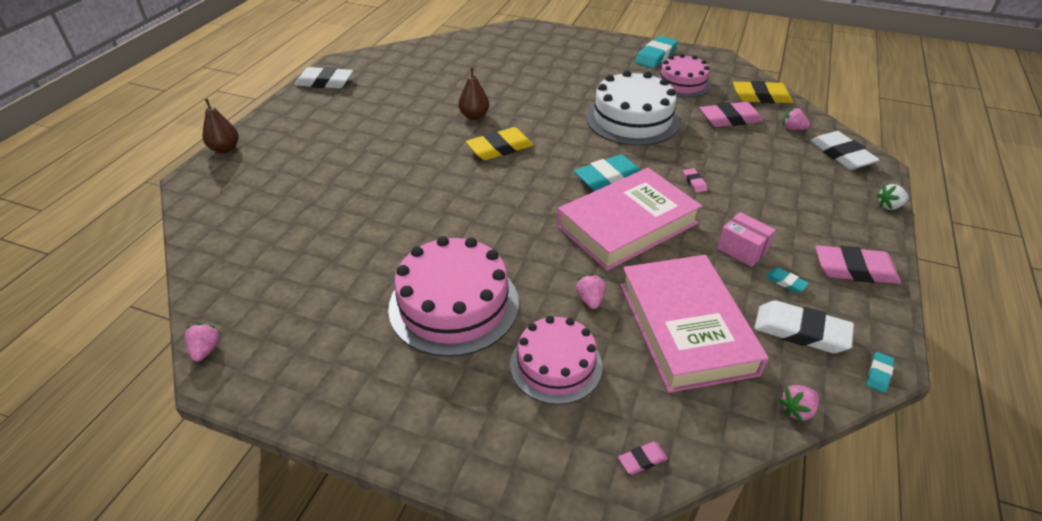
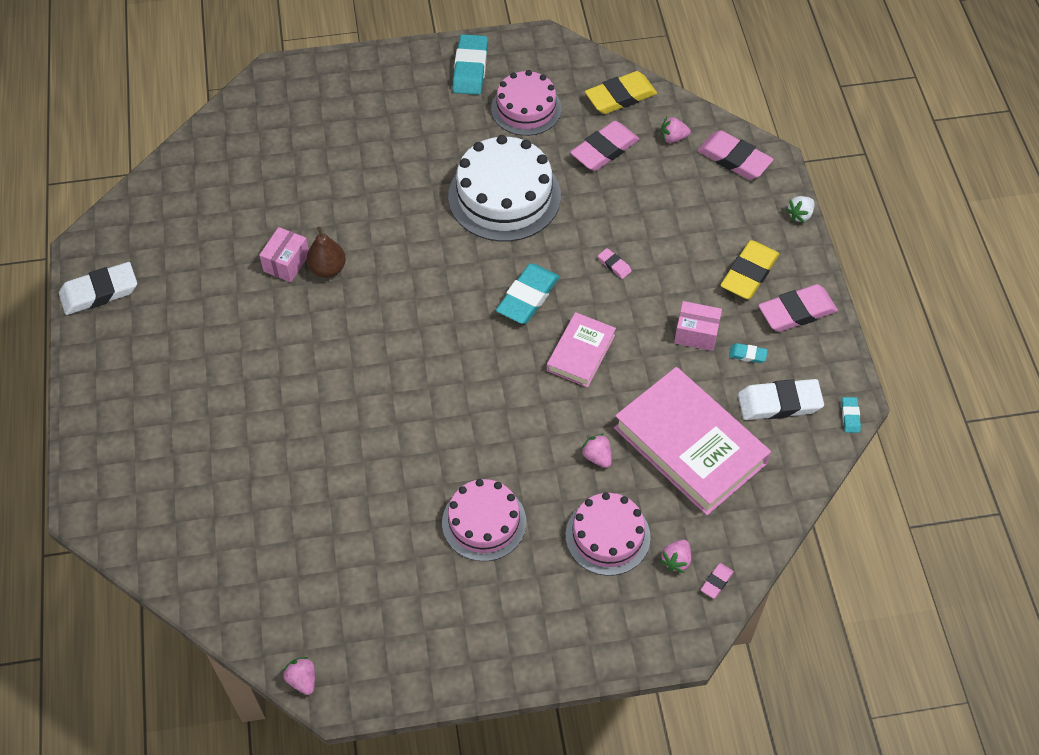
camera: 30 degrees left, 15 degrees up
brown pear [202,99,239,153] -> none
pink cake [388,236,519,357] -> pink cake [442,479,526,561], size x0.65
yellow eraser [466,127,533,160] -> yellow eraser moved to [720,240,779,299]
pink book [557,168,702,271] -> pink book [547,312,616,387], size x0.54
pink strawberry [778,385,819,423] -> pink strawberry moved to [659,539,691,573]
white eraser [810,131,879,170] -> pink eraser [697,130,774,180]
none -> pink box [259,227,309,282]

